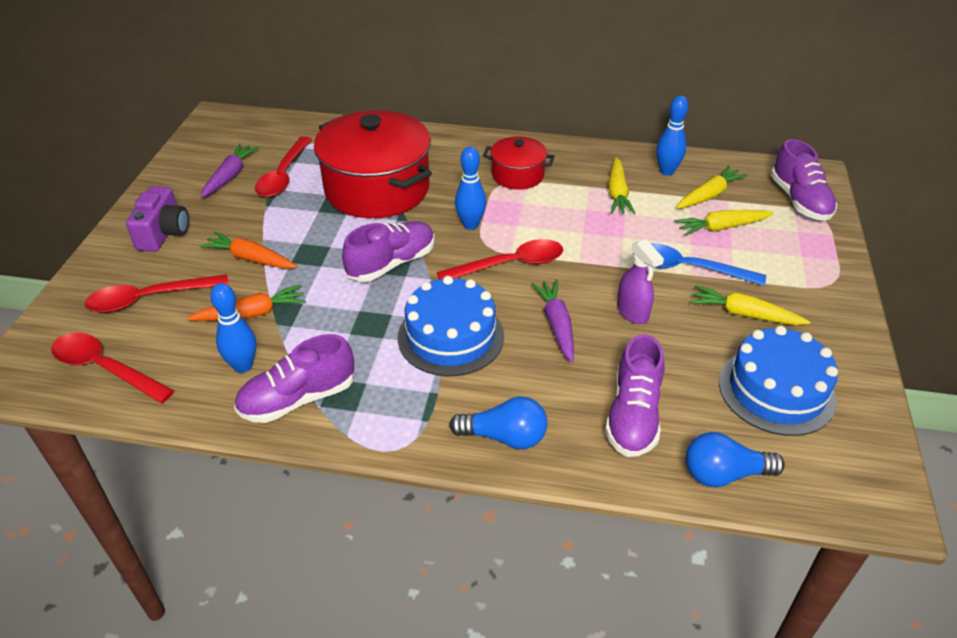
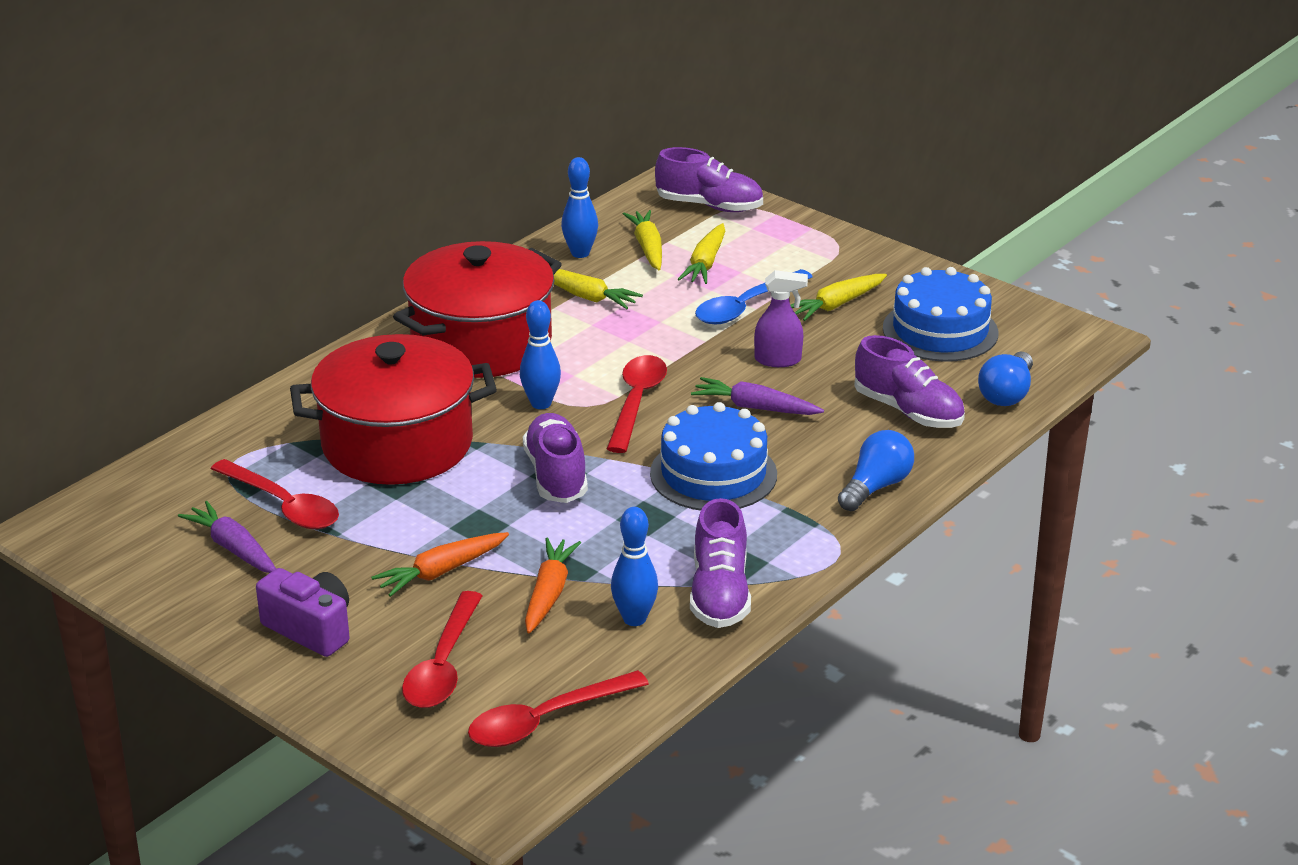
camera: 60 degrees left, 10 degrees down
red pot [483,136,555,190] -> red pot [393,241,562,378], size x1.96

